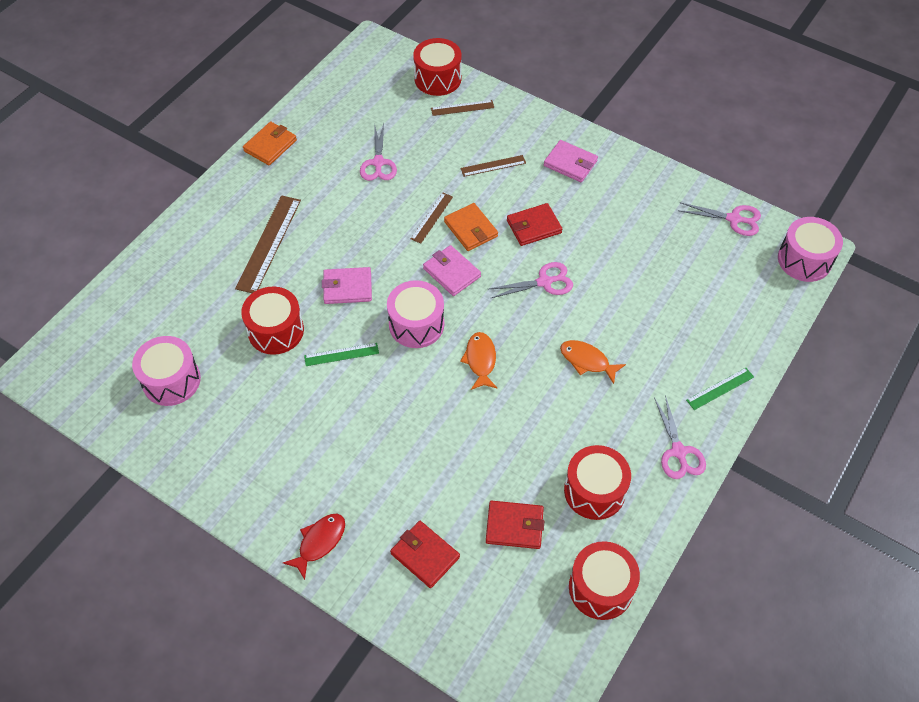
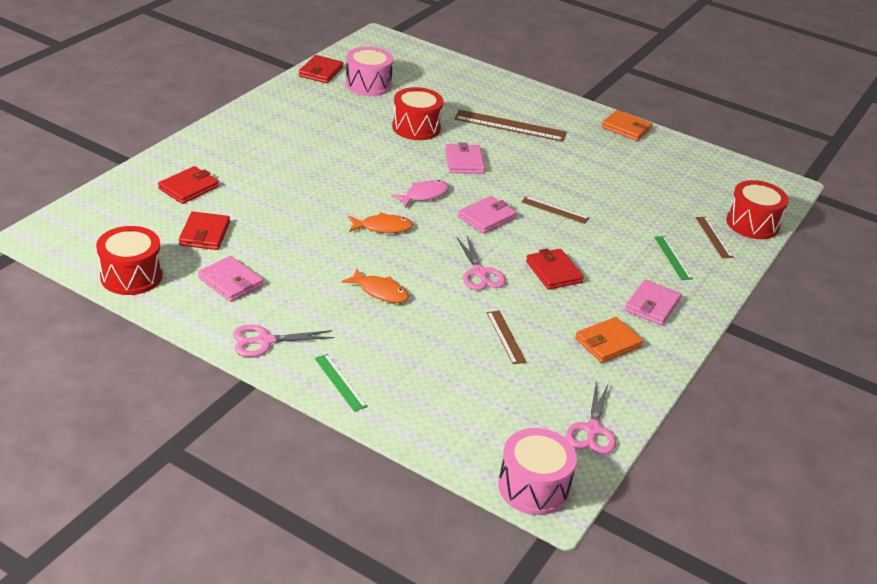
camera: 85 degrees right, 20 degrees down
red fish [283,514,345,580] -> none
green ruler [304,343,379,366] -> green ruler moved to [654,236,693,280]
pink scissors [360,123,397,181] -> none
pink drum [387,280,444,348] -> pink fish [391,180,449,208]
orange wallet [444,203,498,251] -> orange wallet moved to [575,317,643,363]
brown ruler [461,155,526,177] -> brown ruler moved to [487,311,526,364]
orange fish [560,340,626,384] -> orange fish turned 90 degrees clockwise [341,268,409,303]
red drum [564,445,631,520] -> pink wallet [198,256,263,302]
none -> red wallet [299,55,343,83]

